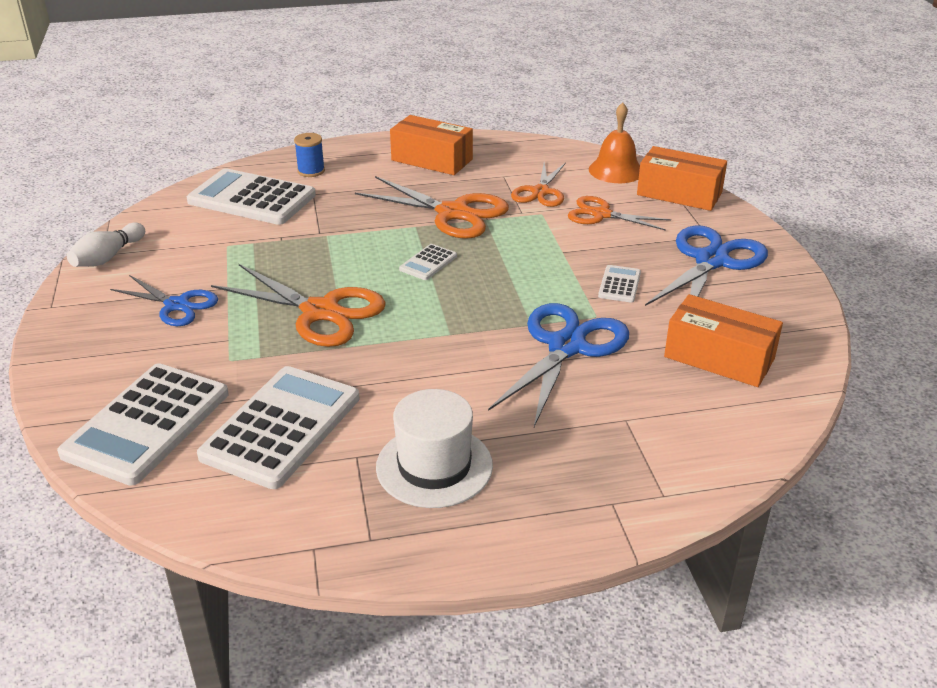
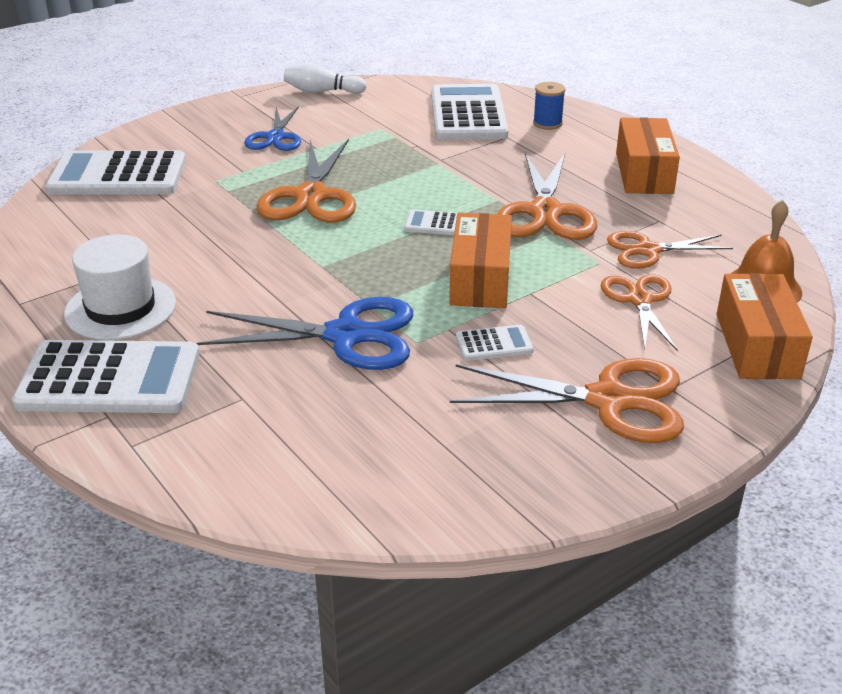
camera: 65 degrees right, 0 degrees up
white calculator [197,366,360,489] -> white calculator moved to [12,340,199,413]
blue scissors [645,225,768,306] -> orange scissors [450,358,684,443]
orange box [664,294,783,387] -> orange box moved to [449,213,512,308]

